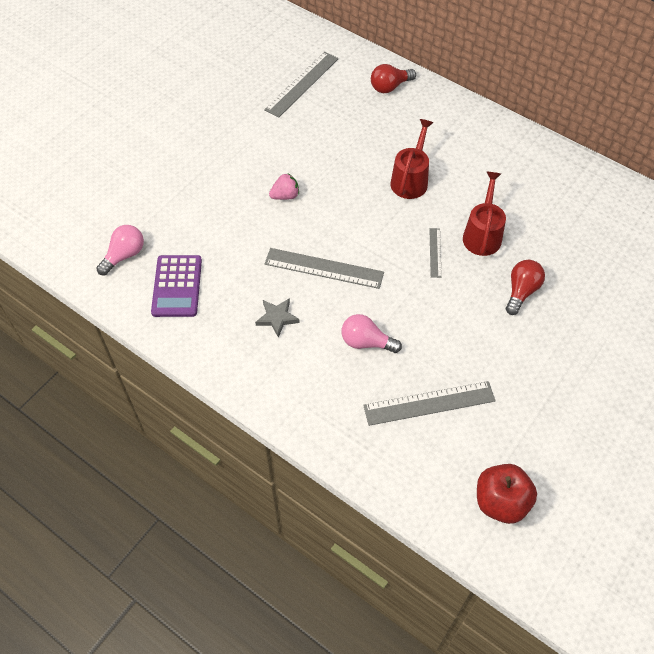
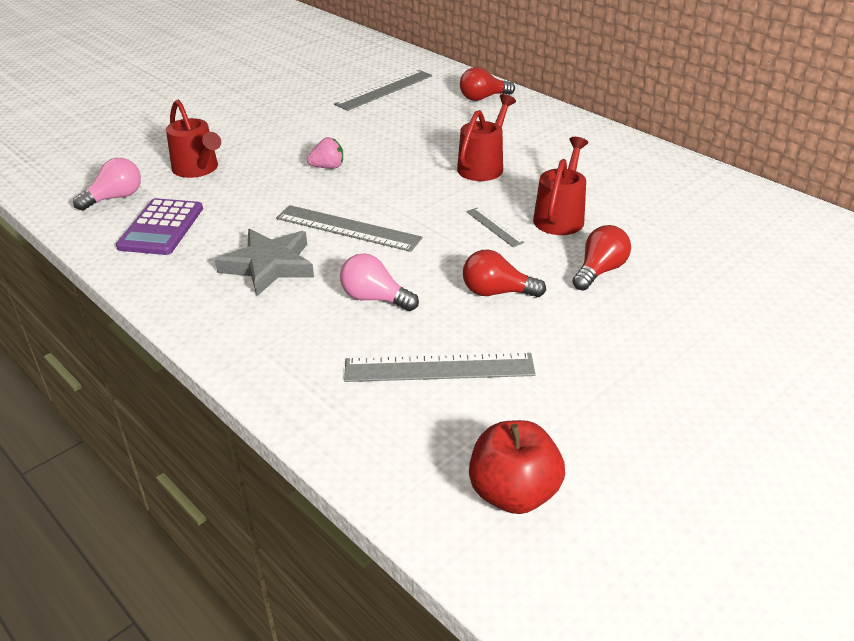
camera: 10 degrees right, 20 degrees down
grey star [255,298,300,338] -> grey star [215,229,314,296], size x1.70
grey ruler [429,228,442,278] -> grey ruler turned 45 degrees counterclockwise [466,208,524,247]
none -> red watering can [166,100,221,178]
none -> red light bulb [463,250,546,297]

